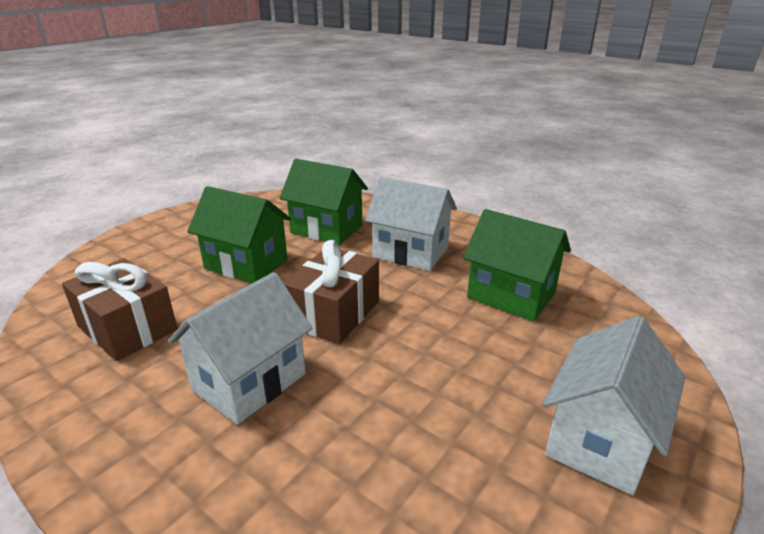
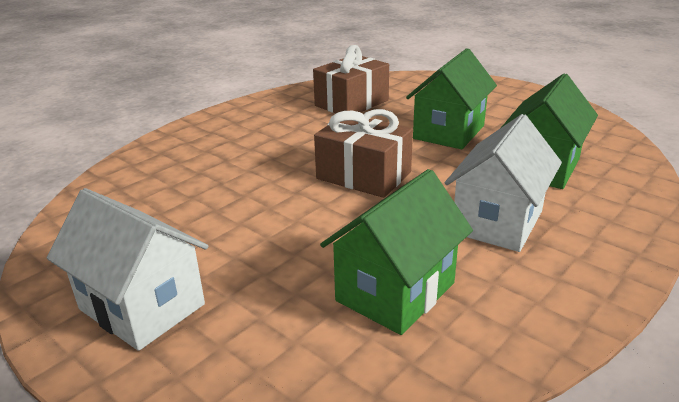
camera: 95 degrees right, 0 degrees up
white house [168,272,312,425] -> none

